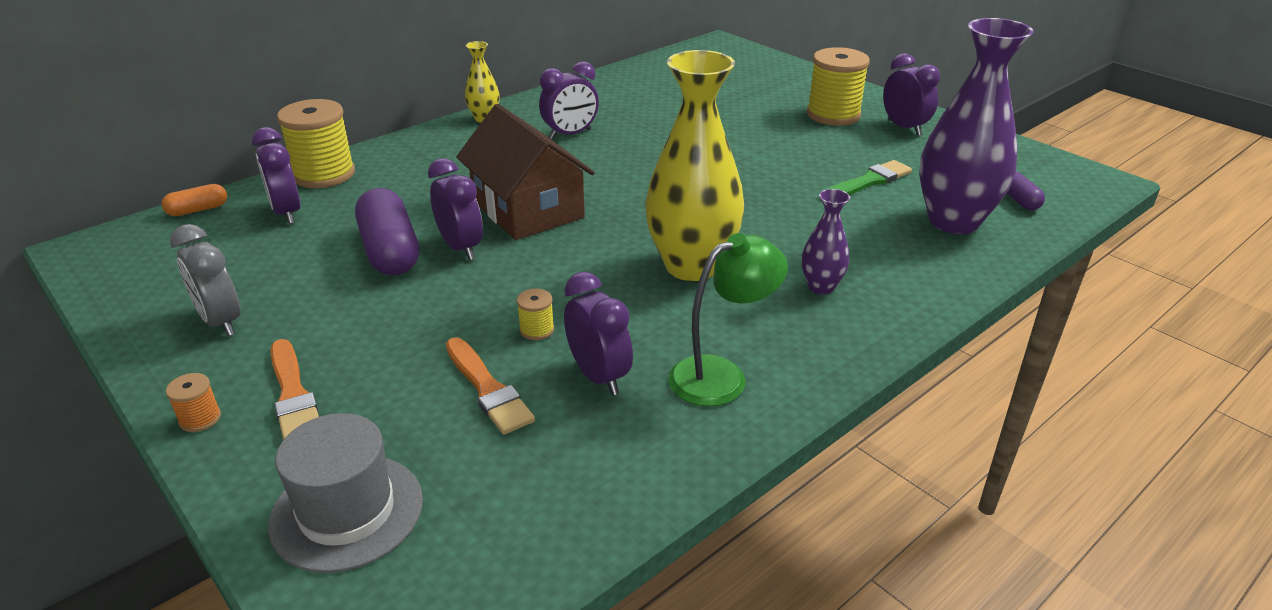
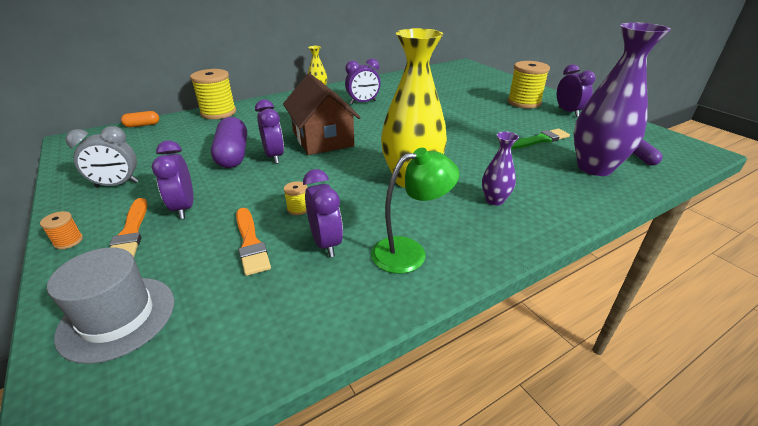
camera: 10 degrees right, 0 degrees up
grey clock [170,224,240,336] -> grey clock turned 75 degrees counterclockwise [66,126,138,188]
purple clock [252,127,301,224] -> purple clock moved to [152,140,193,219]

